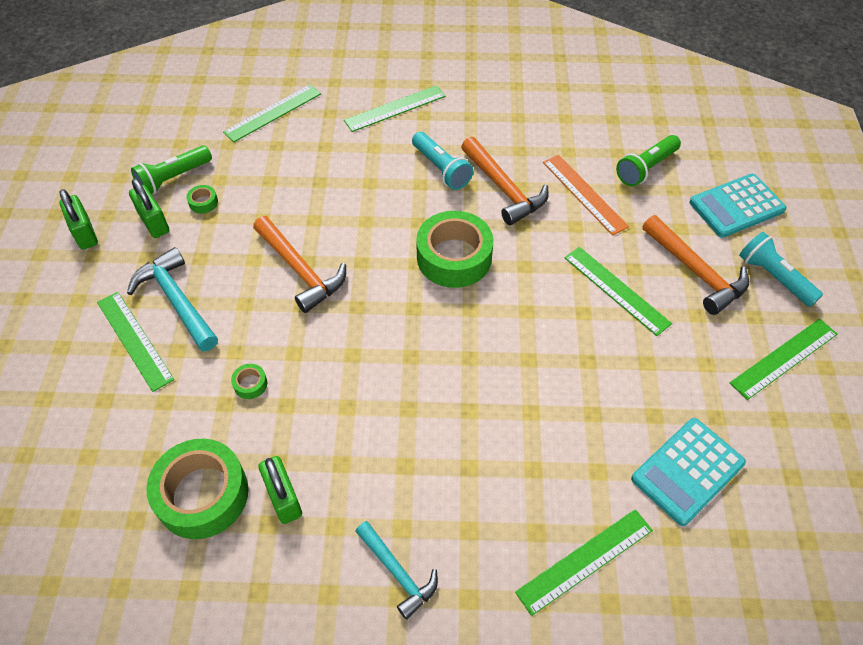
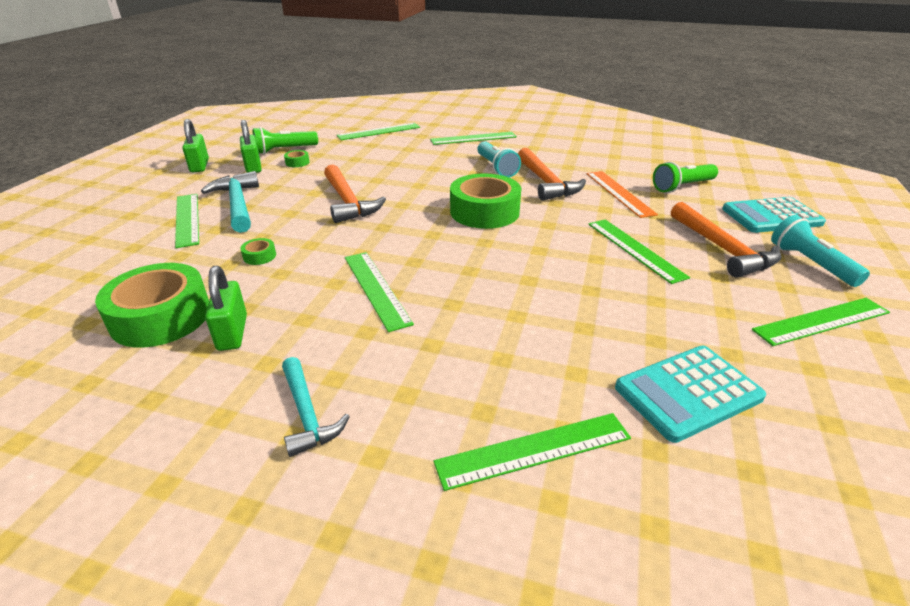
camera: 15 degrees right, 20 degrees down
none -> green ruler [345,252,414,332]

